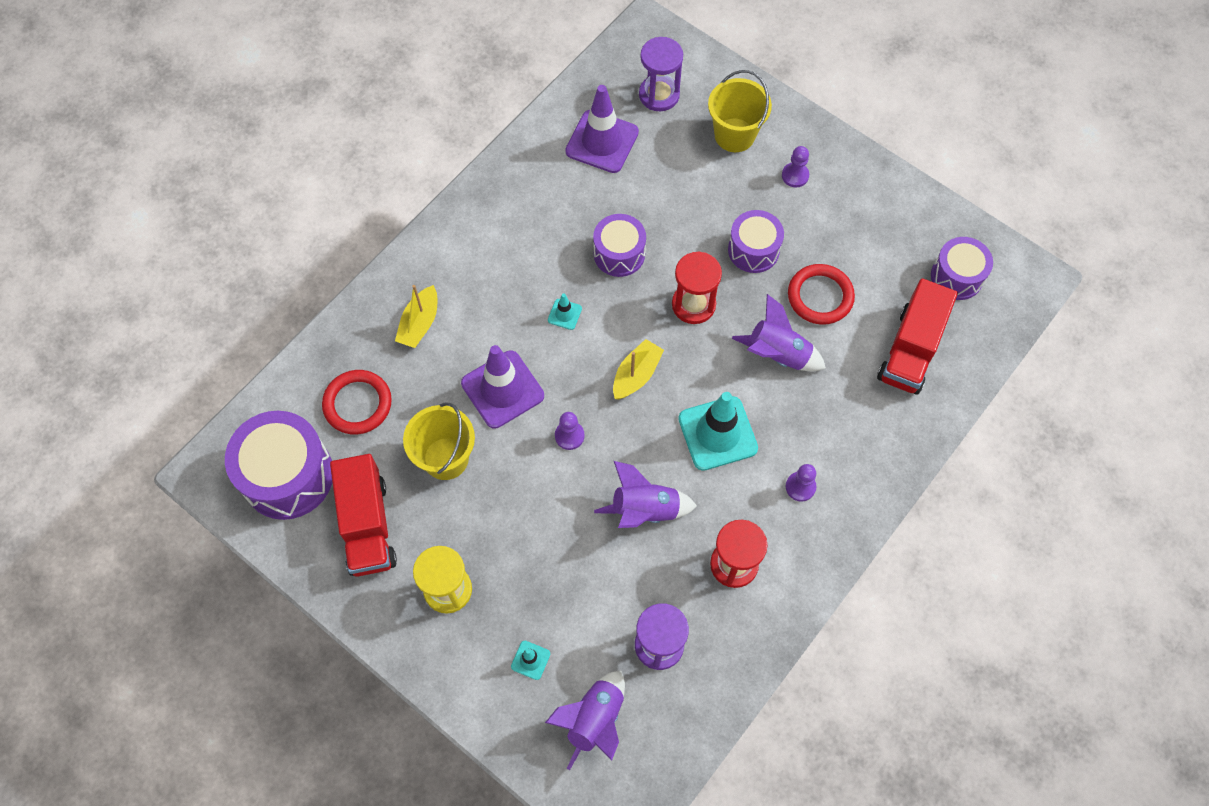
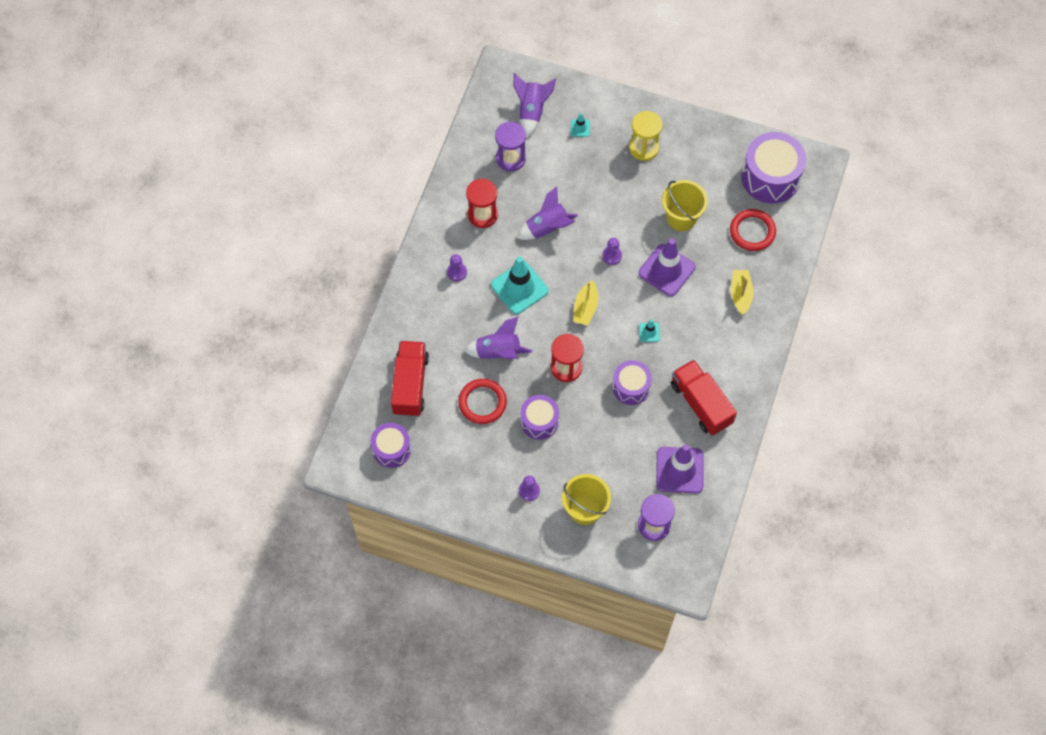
camera: 160 degrees right, 0 degrees up
red truck [330,454,397,577] -> red truck moved to [671,360,737,436]

